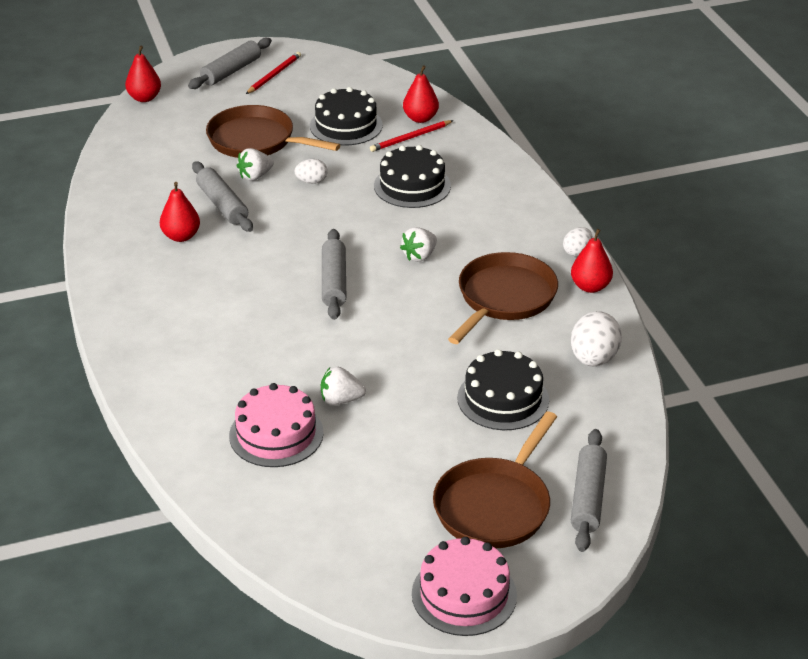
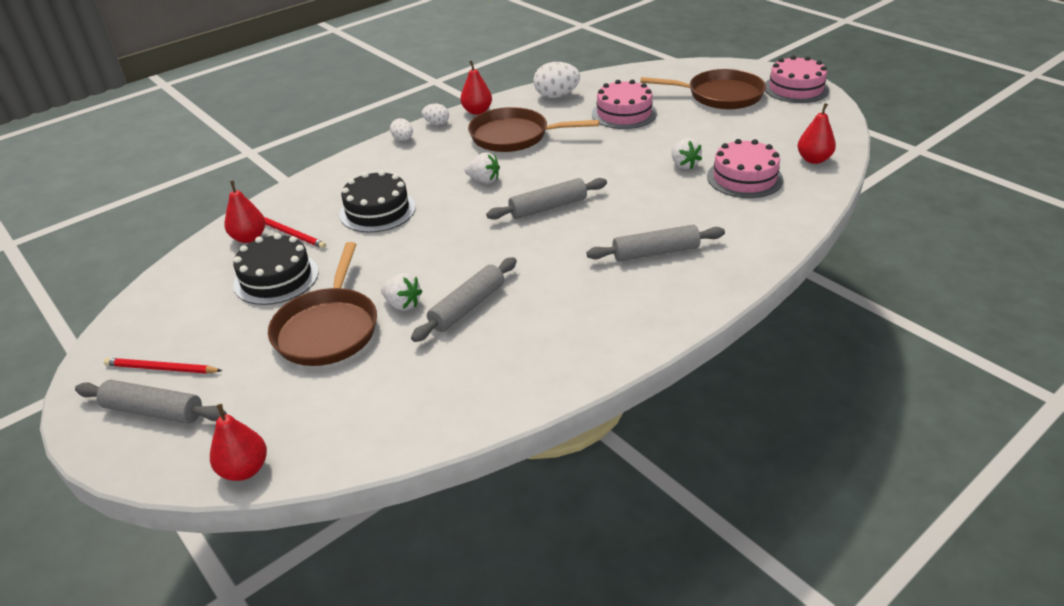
camera: 110 degrees left, 0 degrees up
red pear [160,182,200,242] -> red pear moved to [798,103,836,164]
white egg [294,159,328,184] -> white egg moved to [390,118,413,141]
black cake [457,349,549,430] -> pink cake [592,80,657,129]
grey rolling pin [571,429,607,552] -> grey rolling pin moved to [586,225,725,261]

